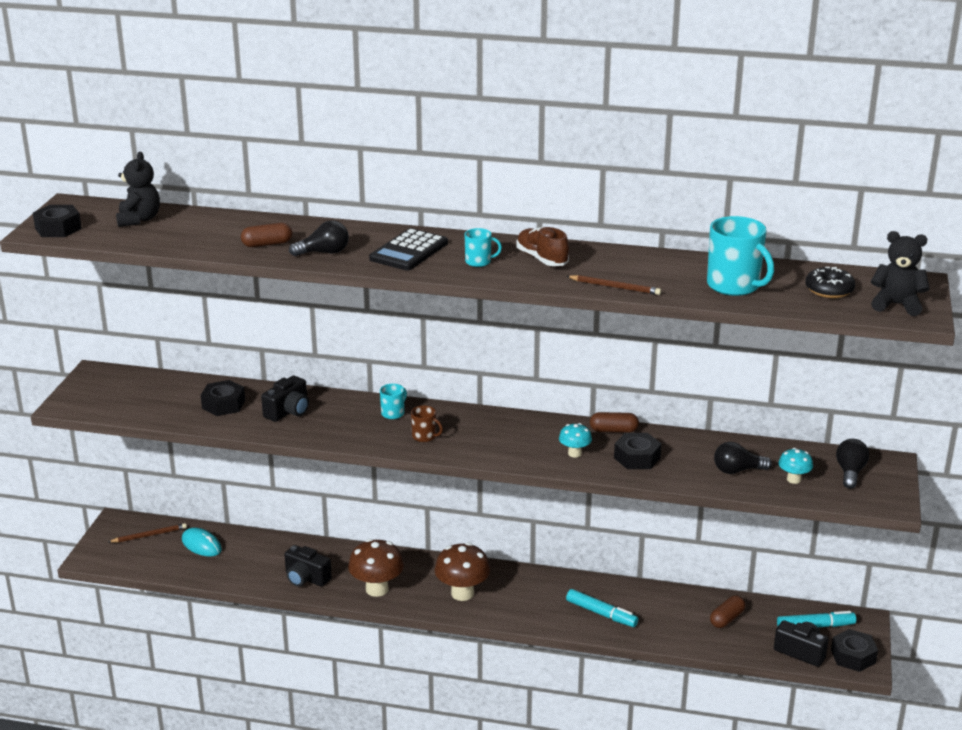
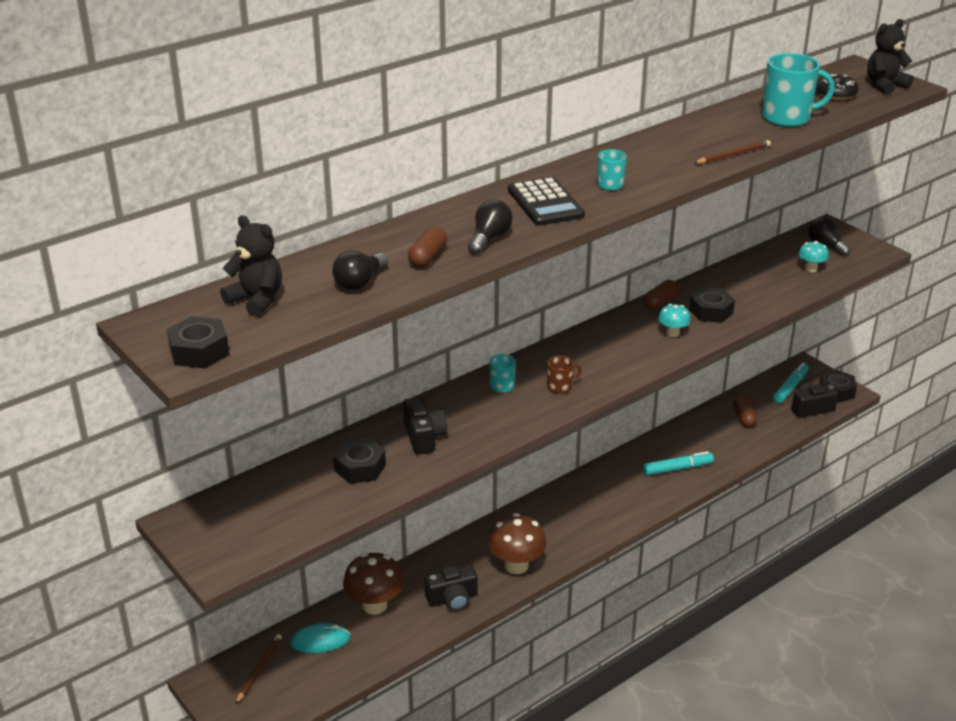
camera: 50 degrees left, 5 degrees up
brown mushroom [435,542,490,601] -> brown mushroom moved to [343,553,404,615]
brown shoe [516,227,569,266] -> none
black light bulb [714,442,772,474] -> black light bulb moved to [332,250,389,290]

